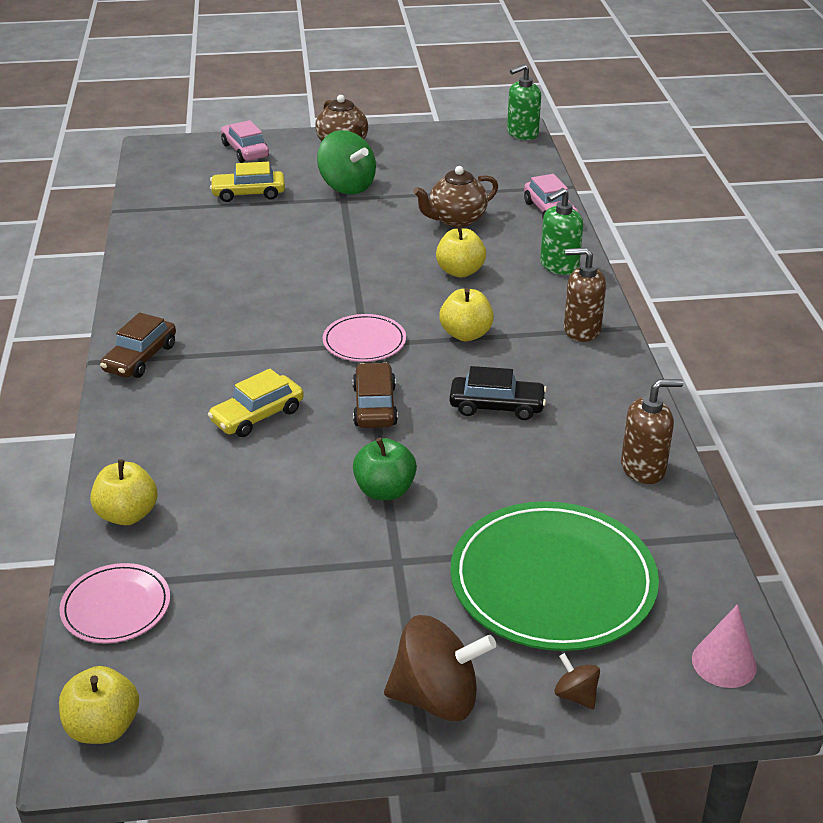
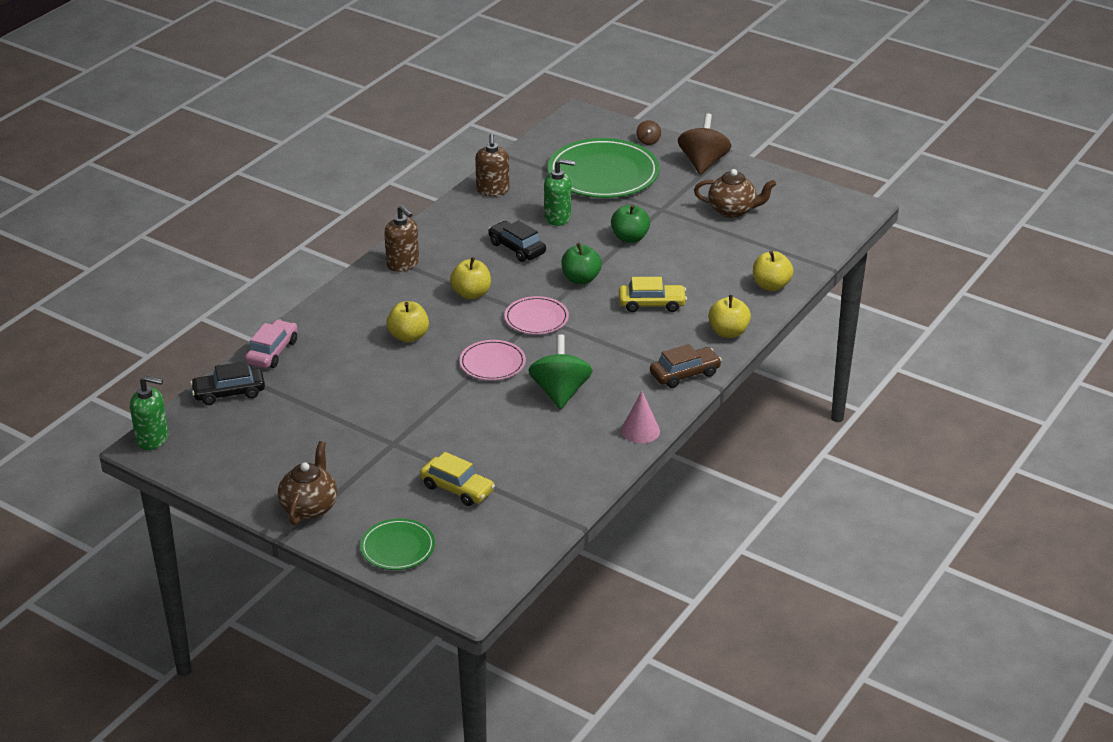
camera: 140 degrees left, 0 degrees up
pink plate [59,563,170,643] -> pink plate moved to [459,340,526,380]
yellow apple [59,666,139,744] -> yellow apple moved to [708,295,751,338]
pink car [221,120,269,163] -> green plate [360,519,435,570]
green spinning top [317,130,376,195] -> green spinning top moved to [528,334,593,409]
brown car [353,362,398,428] -> green apple [561,243,602,284]
brown spinning top [384,615,496,721] -> brown spinning top turned 60 degrees clockwise [678,113,731,175]
brown teapot [413,166,498,227] -> brown teapot moved to [694,169,776,218]
green soap dispenser [540,188,583,275] -> green soap dispenser moved to [544,159,575,226]
brown soap dispenser [621,379,683,484] -> brown soap dispenser turned 120 degrees counterclockwise [475,134,510,197]
pink cone [692,604,757,688] -> pink cone moved to [621,391,660,443]
none -> black car [190,361,265,405]

